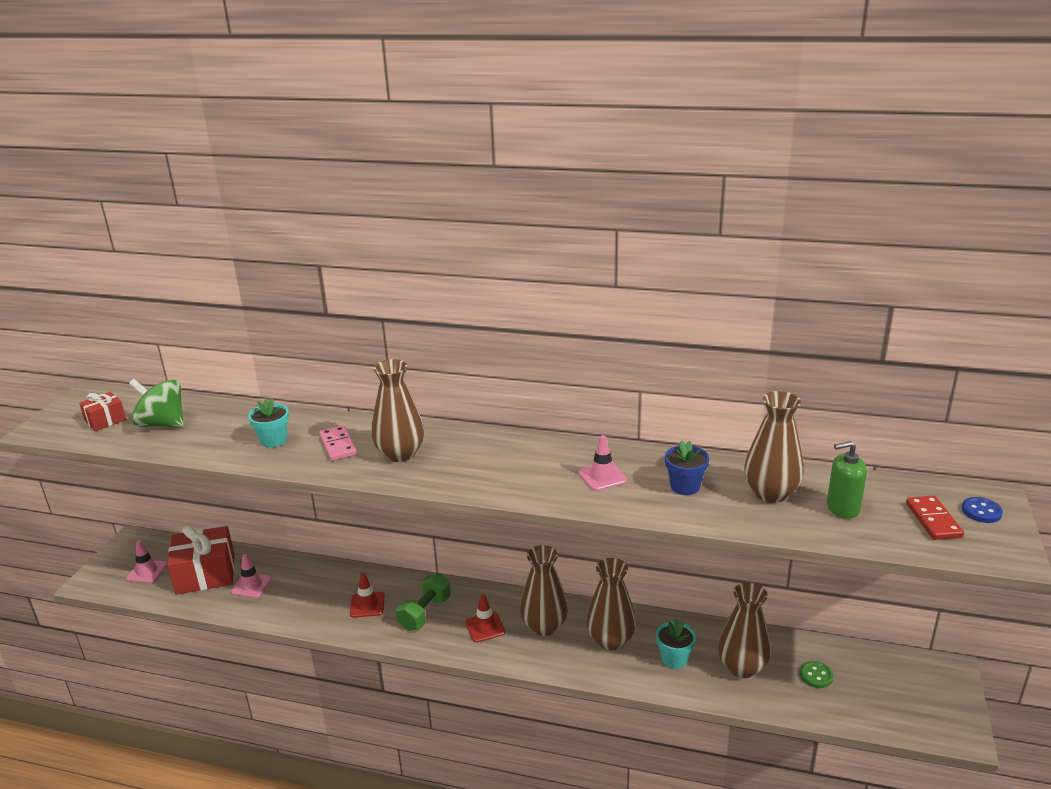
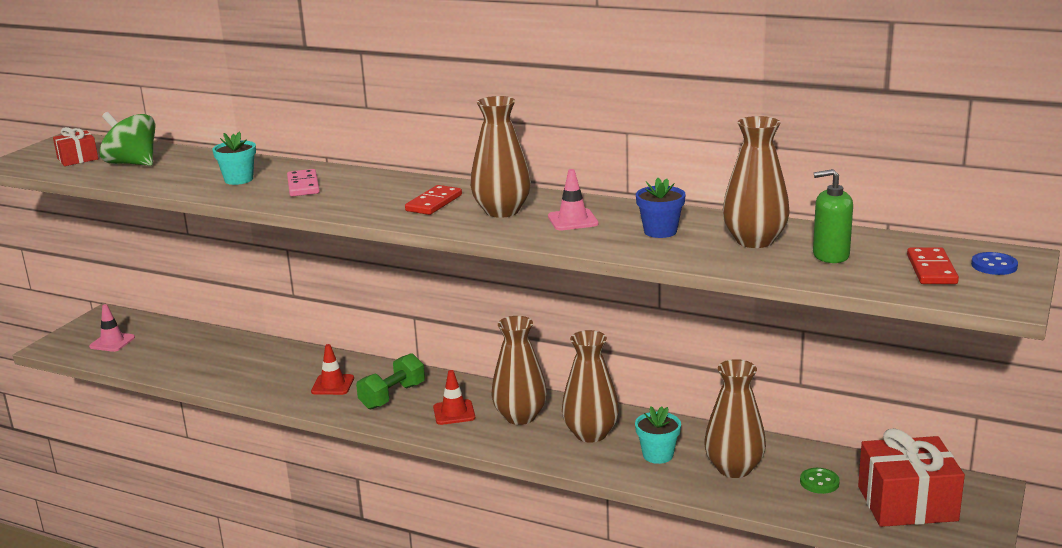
camera: 10 degrees right, 5 degrees down
red gift [167,525,235,594] -> red gift moved to [858,428,965,527]
pink traffic cone [231,554,272,598] -> none
brown vase [371,359,424,462] -> brown vase moved to [470,96,531,218]
none -> red domino [405,185,462,215]

